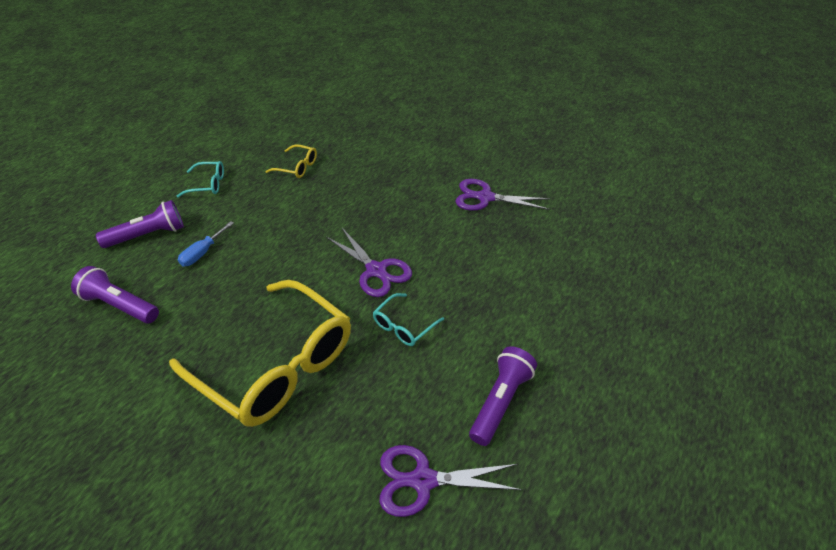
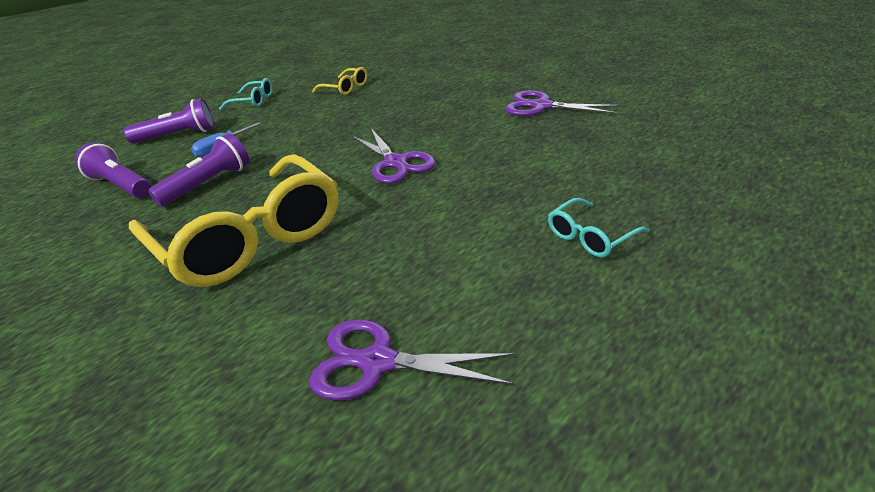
camera: 15 degrees right, 10 degrees down
turquoise glasses [373,293,444,346] -> turquoise glasses moved to [548,198,650,258]
purple flashlight [469,346,537,446] -> purple flashlight moved to [148,133,249,207]

